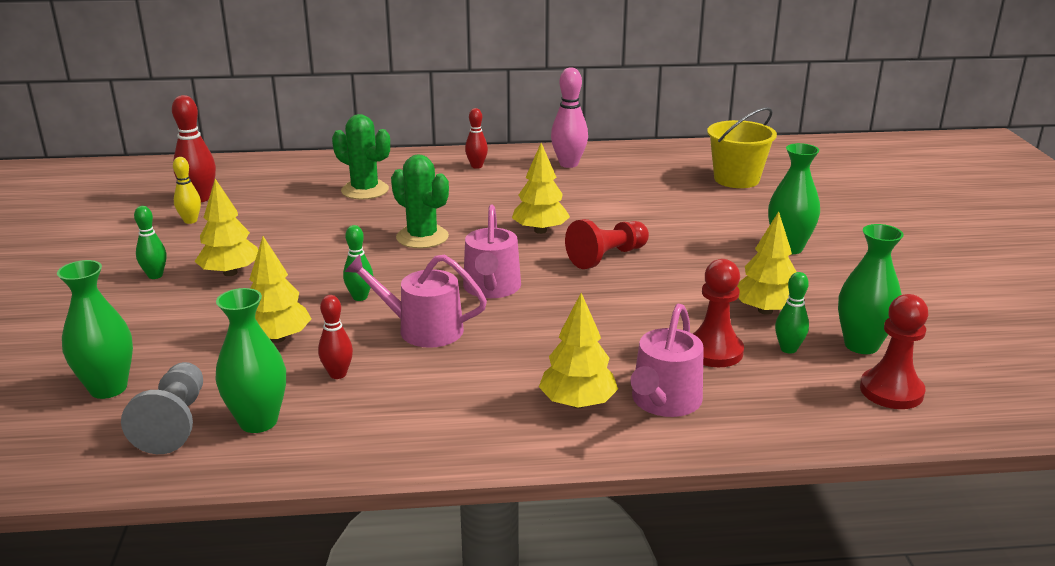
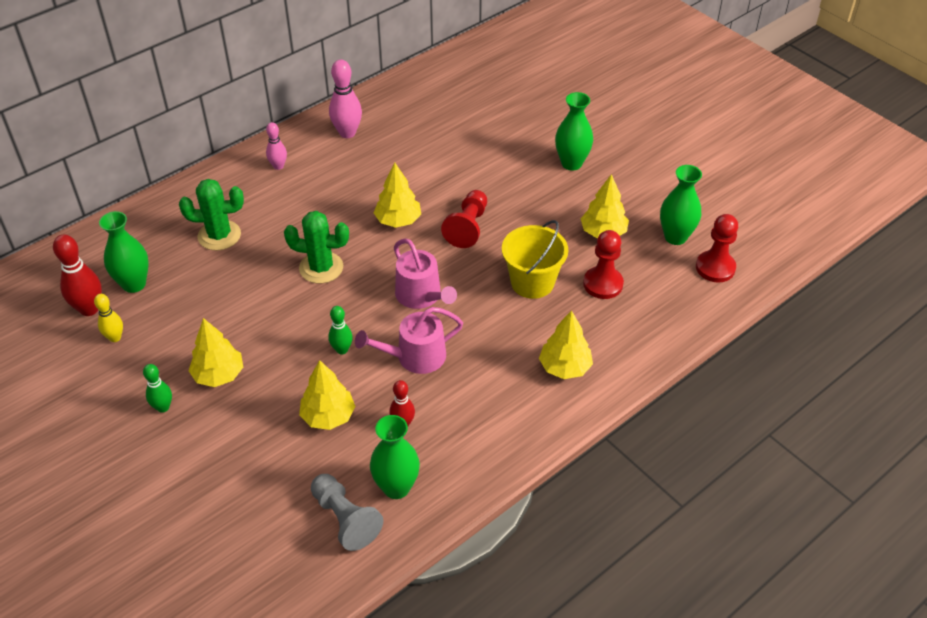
camera: 35 degrees left, 20 degrees up
green vase [57,260,133,399] -> green vase moved to [99,211,149,293]
red bowling pin [465,108,488,169] -> pink bowling pin [266,122,287,170]
pink watering can [630,304,704,417] -> none
yellow bucket [707,107,777,188] -> yellow bucket moved to [502,220,568,299]
green bowling pin [775,272,809,354] -> none

